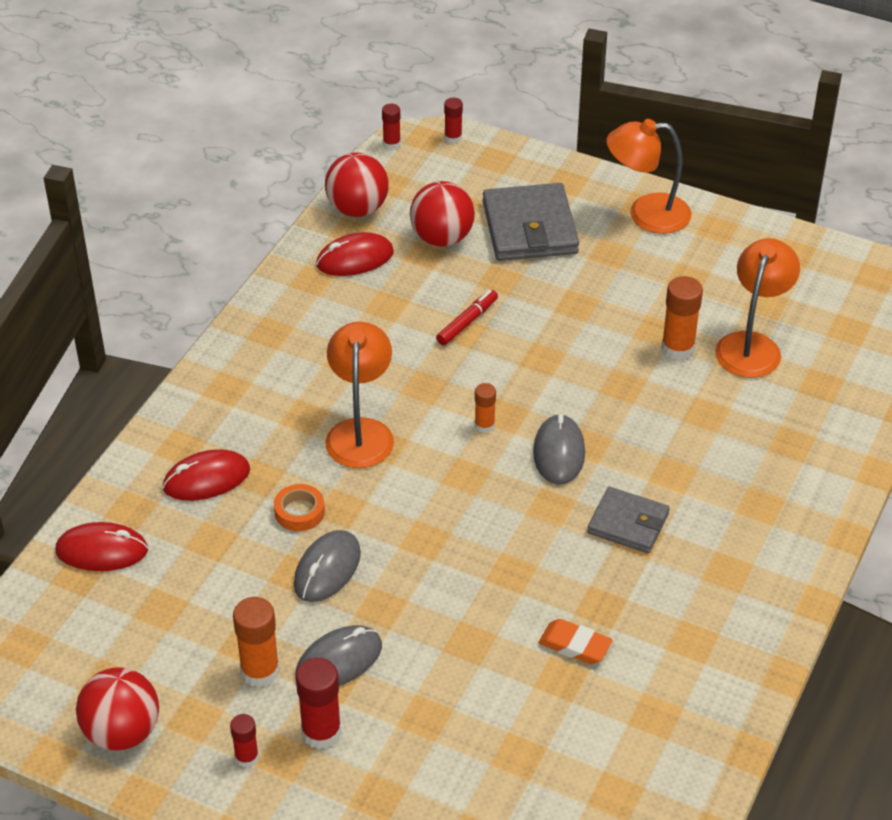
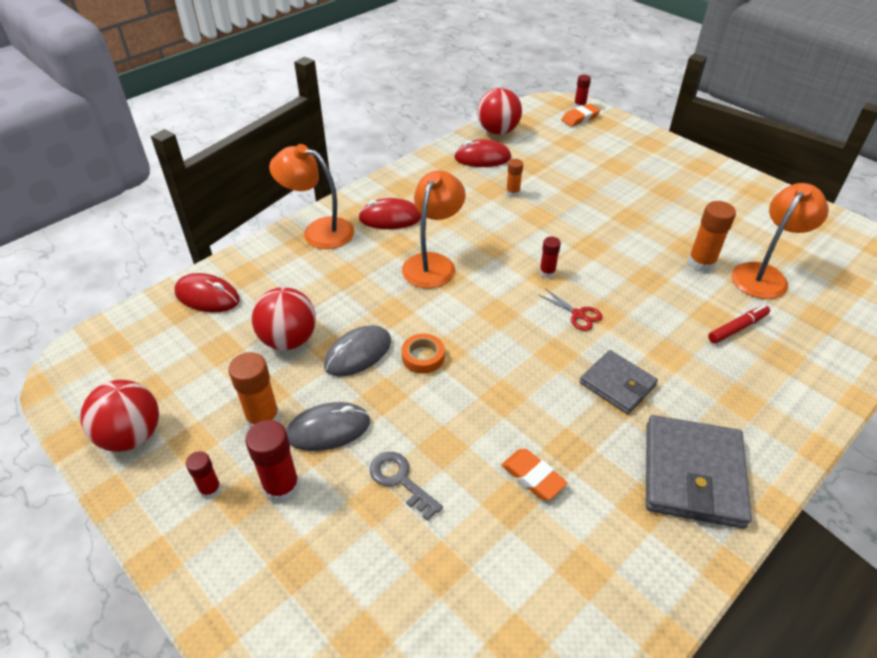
camera: 20 degrees right, 0 degrees up
red mouse [162,449,250,501] -> red mouse moved to [358,198,421,229]
orange tape [274,484,325,531] -> orange tape moved to [402,334,445,374]
red glue stick [382,104,401,150] -> red glue stick moved to [540,237,561,278]
red ball [410,181,475,246] -> red ball moved to [252,287,316,350]
red marker [436,290,498,345] -> red marker moved to [708,305,770,344]
orange glue stick [475,383,496,433] -> orange glue stick moved to [506,159,523,197]
grey wallet [483,183,579,261] -> grey wallet moved to [646,415,752,529]
grey mouse [533,414,585,485] -> red scissors [538,288,603,331]
orange lamp [606,119,691,234] -> orange lamp moved to [269,144,354,249]
none -> grey key [370,452,443,521]
none -> orange eraser [561,104,601,127]

